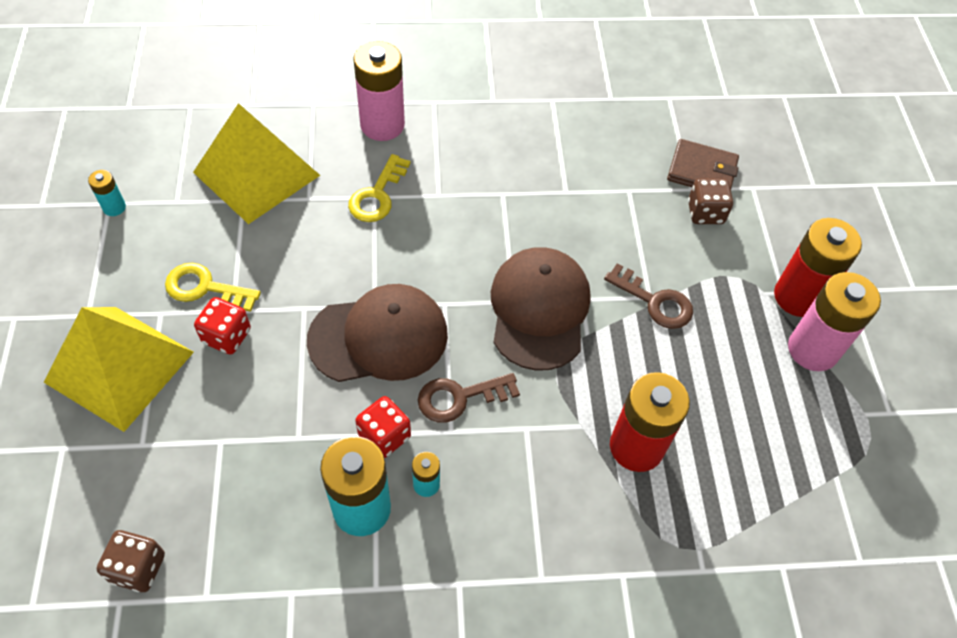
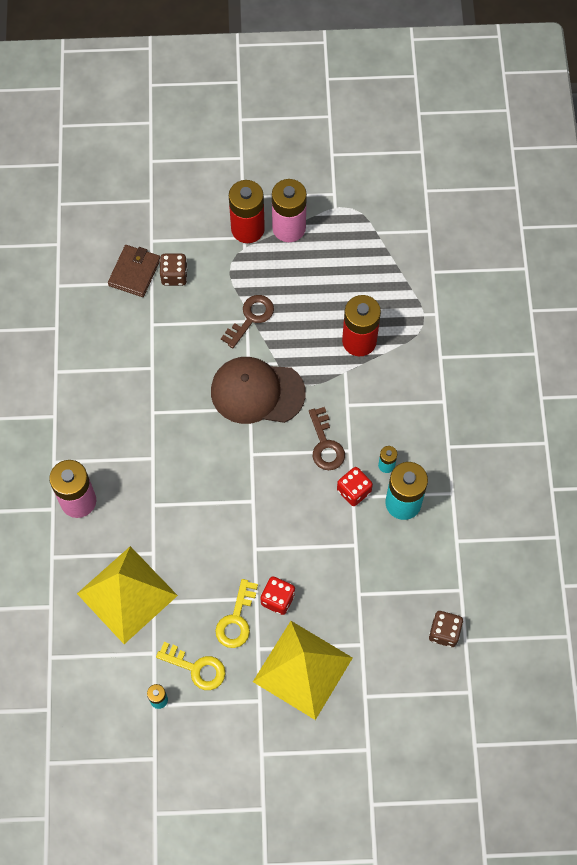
camera: 85 degrees left, 10 degrees up
brown cap [307,284,448,382] -> none
yellow key [348,154,411,222] -> yellow key moved to [156,642,226,690]

